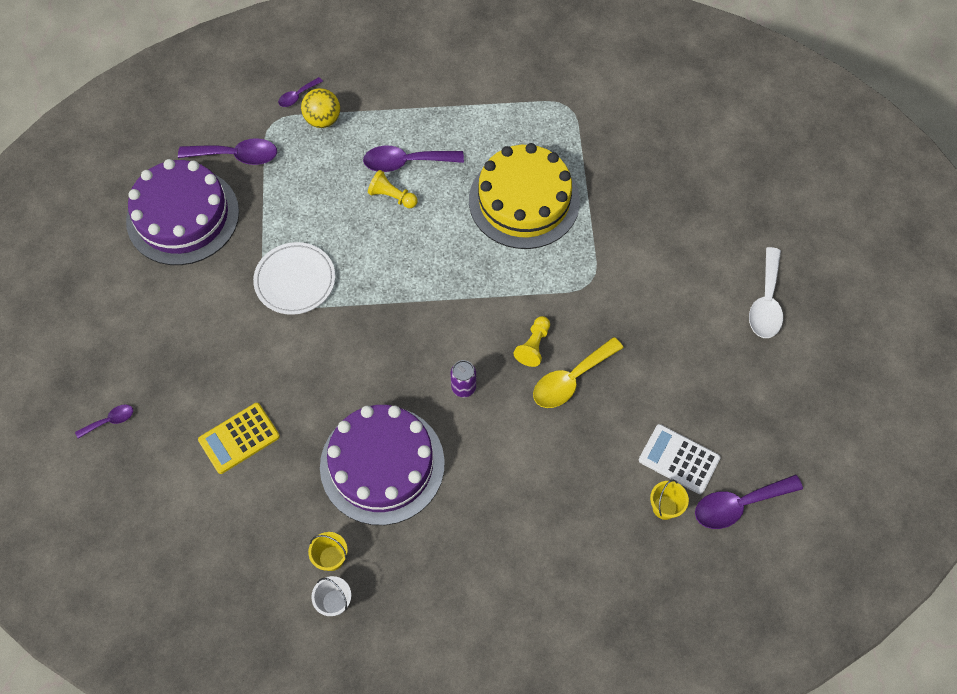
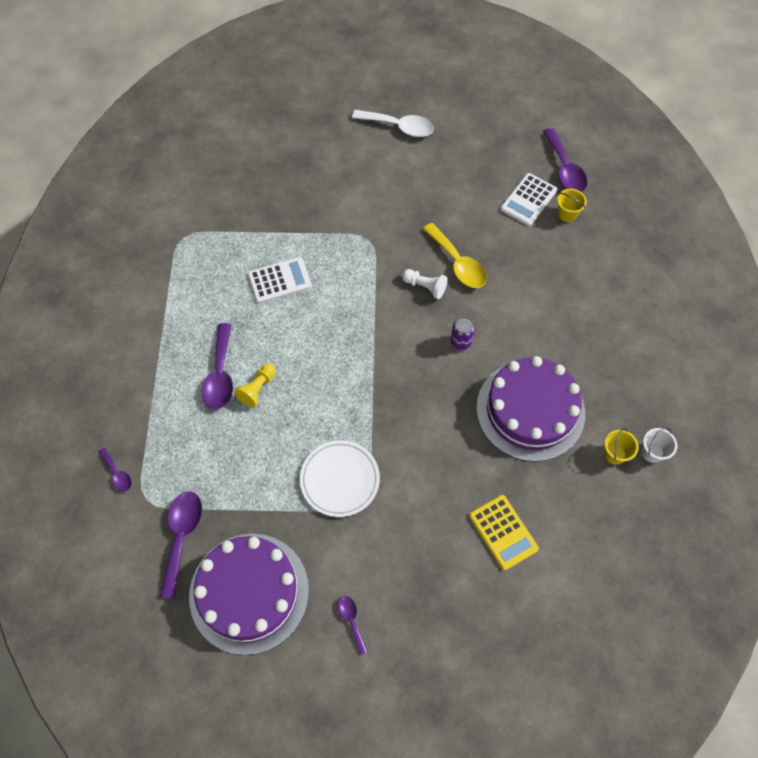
camera: 85 degrees left, 0 degrees up
purple spoon [75,404,133,439] -> purple spoon moved to [337,596,368,655]
yellow ball [301,88,340,128] -> none
yellow cake [469,143,580,249] -> white calculator [248,257,312,303]
yellow pawn [514,316,550,367] -> white pawn [402,269,448,299]

